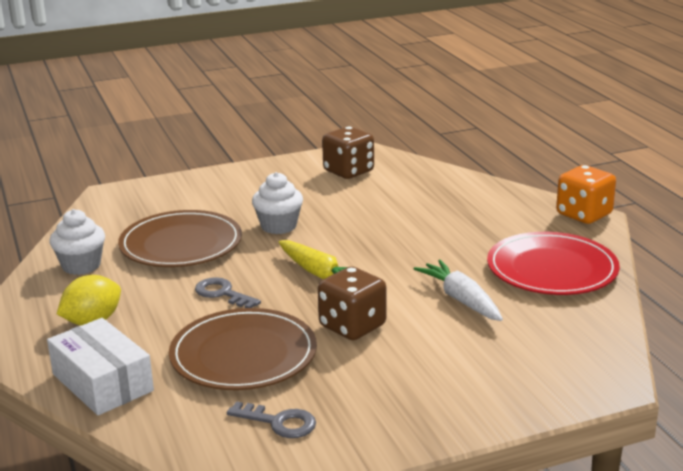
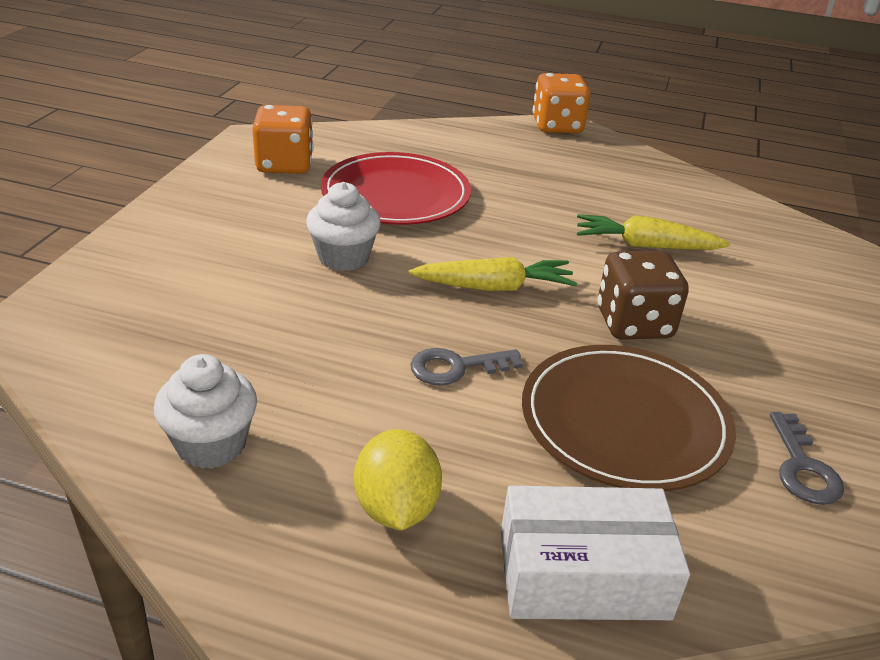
camera: 55 degrees left, 10 degrees up
brown plate [118,210,242,267] -> none
grey key [227,401,316,438] -> grey key turned 120 degrees clockwise [770,412,844,505]
brown dice [322,126,374,179] -> orange dice [252,105,313,174]
white carrot [414,260,503,321] -> yellow carrot [577,214,730,250]
red plate [487,232,620,295] -> red plate moved to [321,152,471,225]

